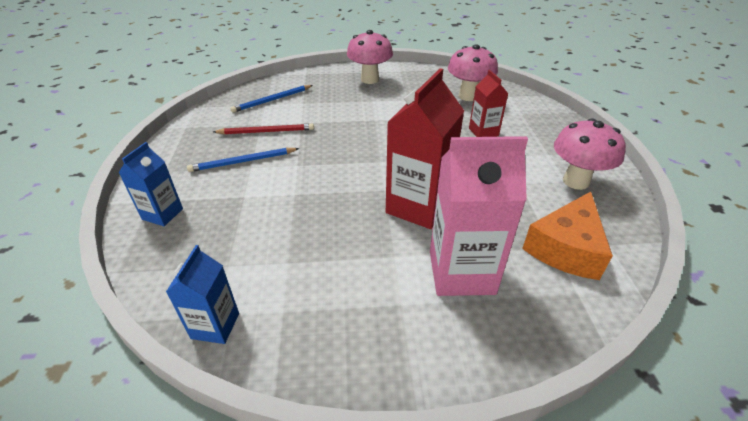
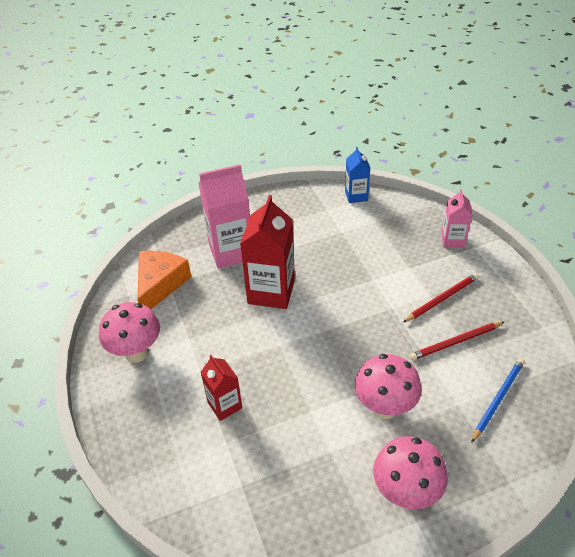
camera: 165 degrees right, 5 degrees up
blue carton [119,142,183,226] -> pink carton [441,189,472,248]
blue pencil [187,148,300,172] -> red pencil [403,273,479,322]
pink mushroom [448,44,498,101] -> pink mushroom moved to [355,354,422,419]

